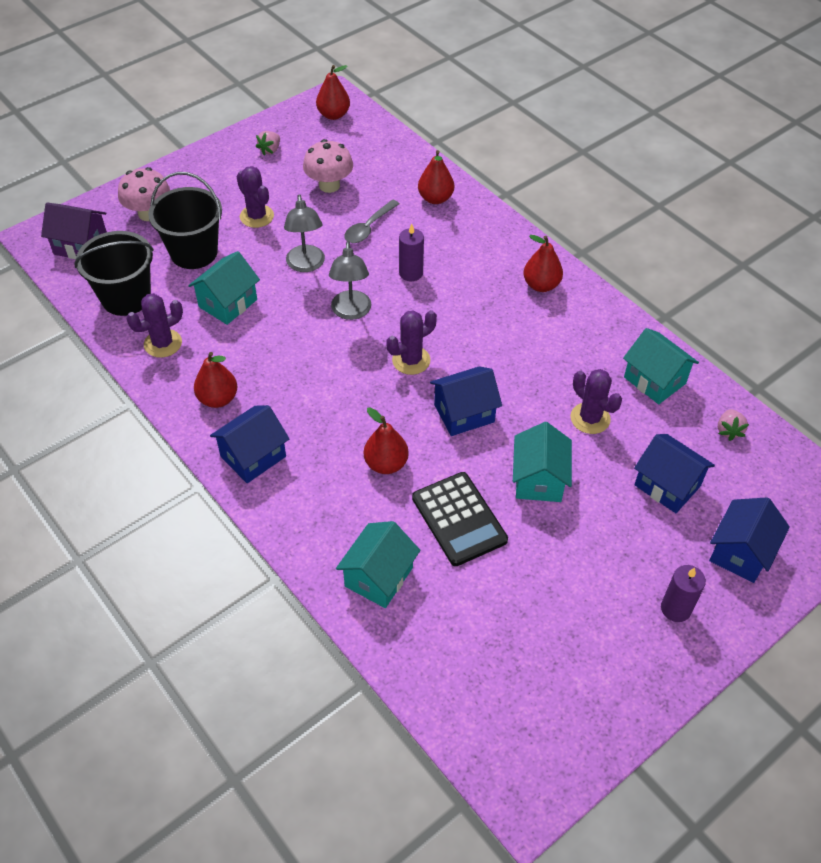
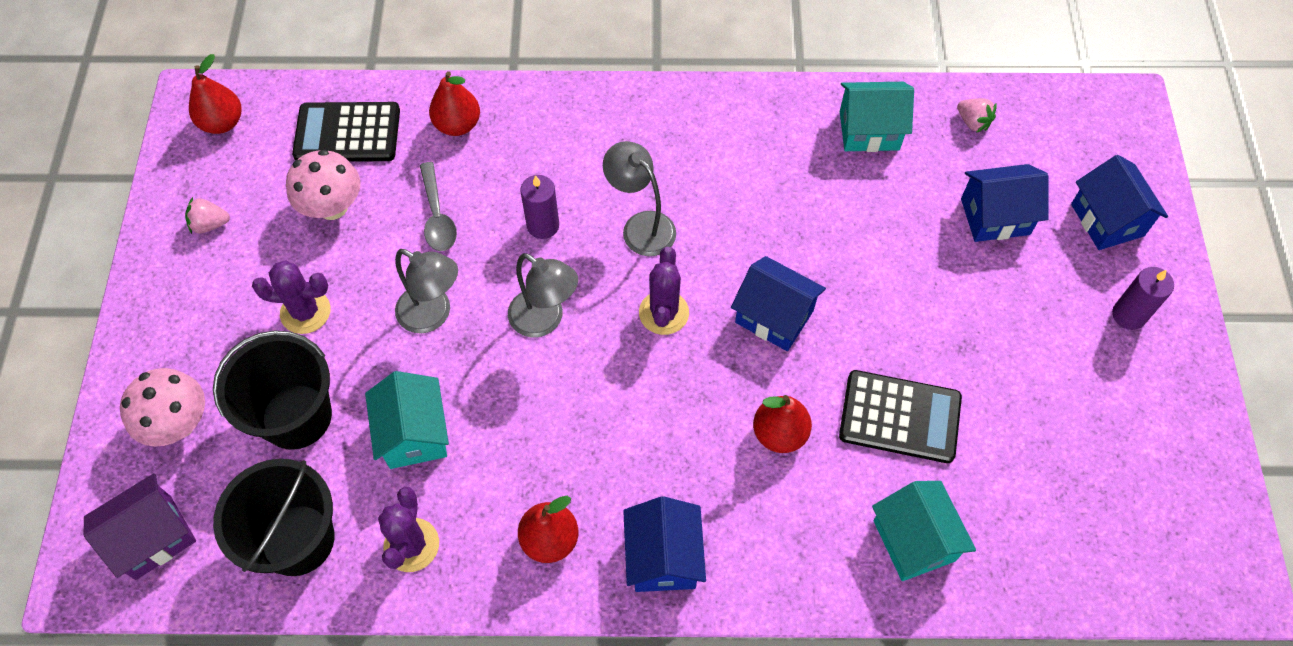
camera: 50 degrees left, 10 degrees up
pink strawberry [256,131,280,156] -> pink strawberry turned 105 degrees clockwise [185,197,230,234]
blue house [430,366,502,436] -> blue house turned 75 degrees counterclockwise [731,256,826,351]
turquoise house [513,422,572,502] -> none
red pear [524,235,563,292] -> none
purple cactus [570,369,622,434] -> none
none -> black calculator [292,102,400,162]
none -> grey lamp [603,141,676,256]

